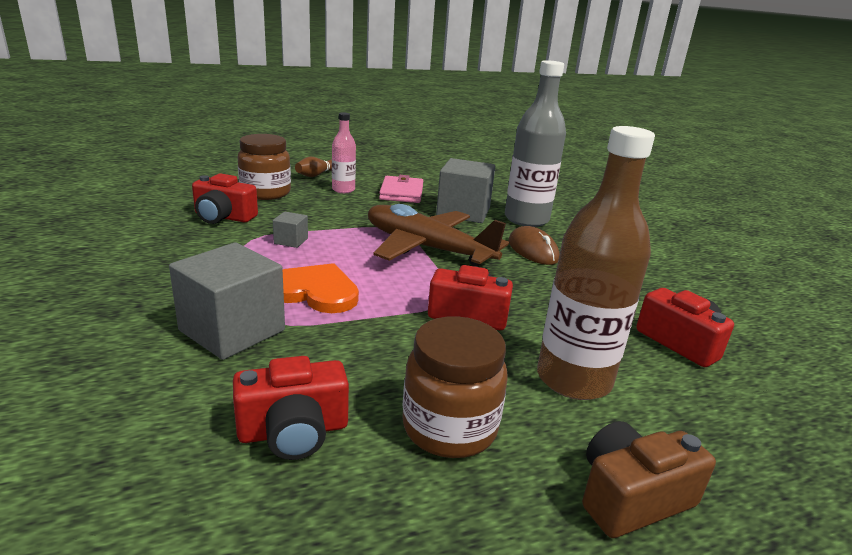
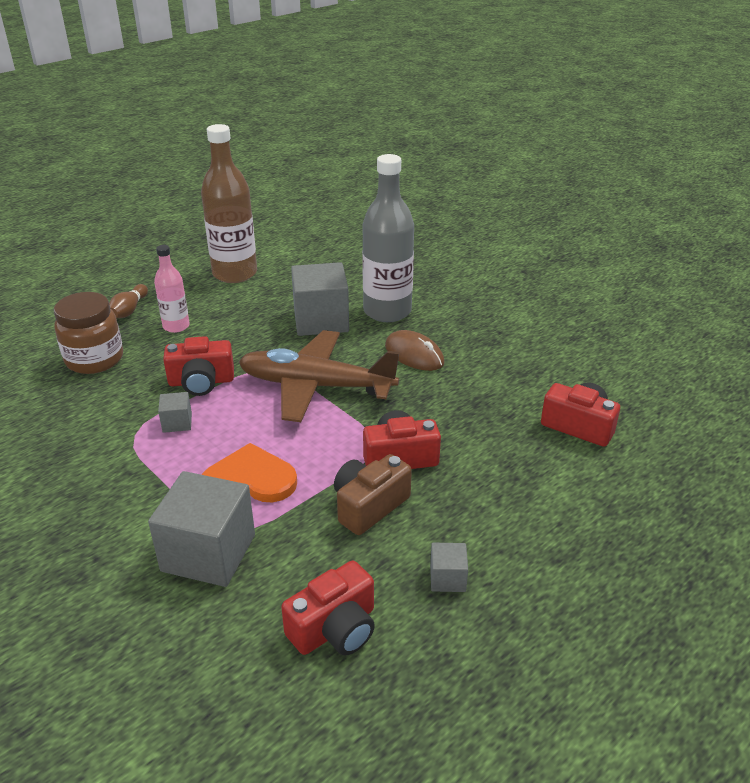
camera: 20 degrees left, 10 degrees up
red camera [192,173,258,224] -> red camera moved to [163,336,234,396]
pink wallet [379,175,423,203] -> none
brown jar [402,316,508,458] -> grey cube [430,543,468,592]
brown bottle [537,126,655,400] -> brown bottle moved to [201,124,257,283]
brown camera [582,421,716,538] -> brown camera moved to [334,454,412,535]

